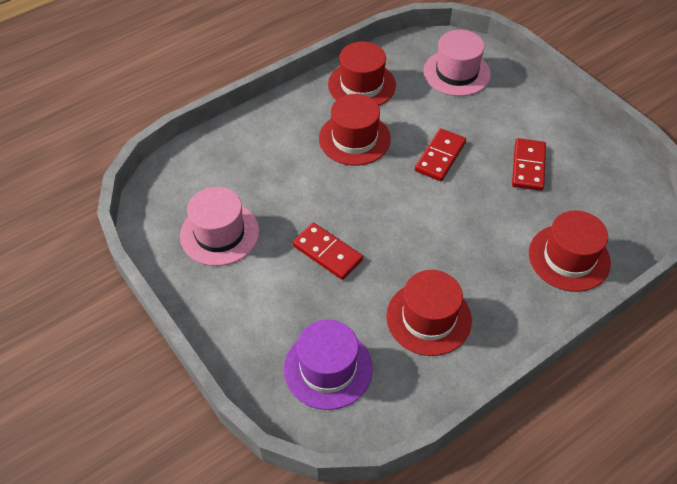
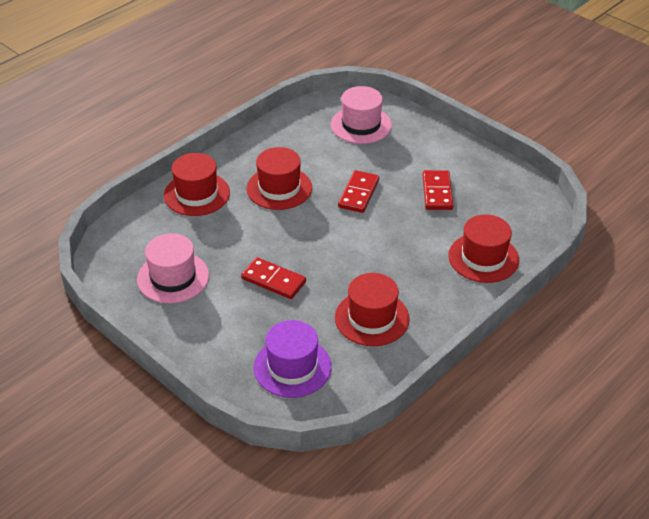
camera: 10 degrees left, 10 degrees down
red hat [328,42,396,106] -> red hat moved to [164,153,230,216]

